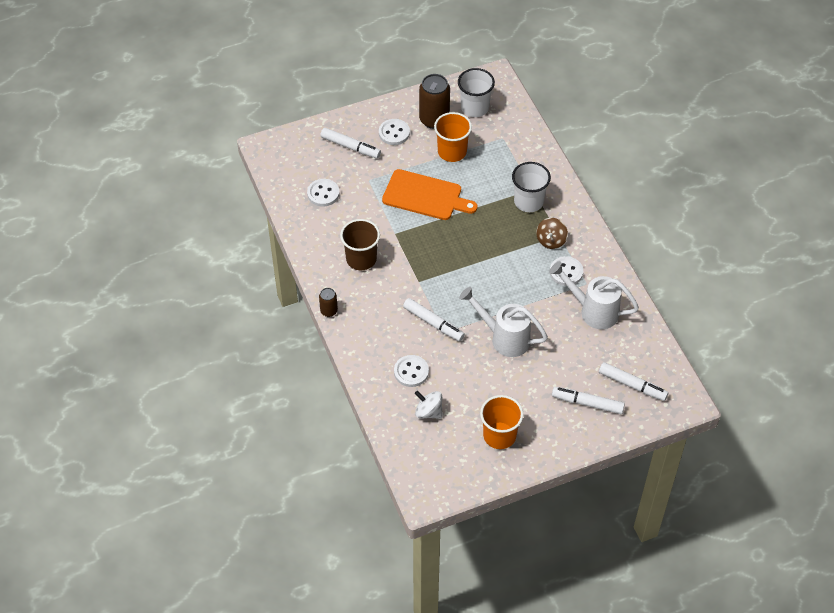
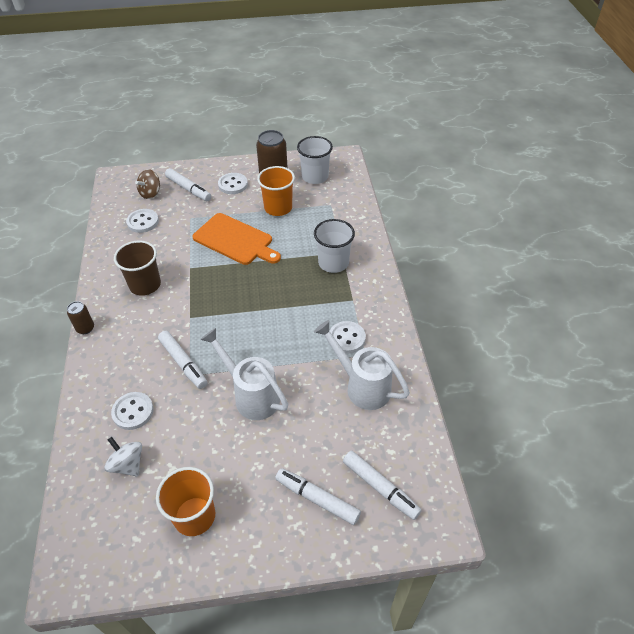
camera: 15 degrees right, 5 degrees down
brown spinning top [536,218,568,249] -> brown spinning top moved to [135,169,160,199]

